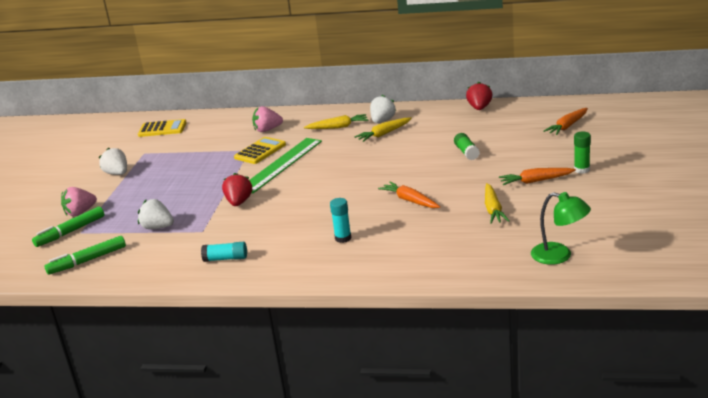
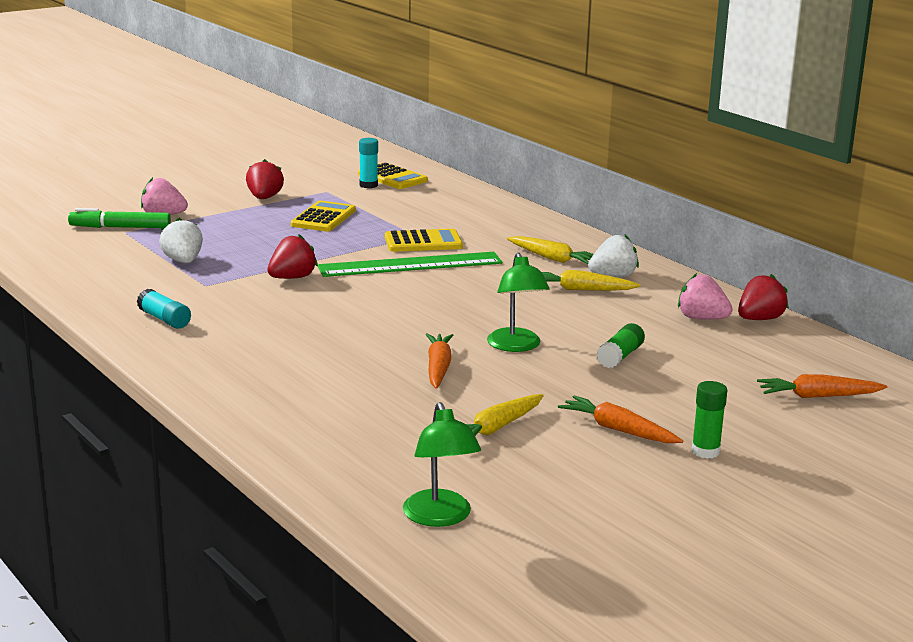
camera: 40 degrees right, 5 degrees down
green marker [44,236,126,275] -> none
white strawberry [99,148,127,175] -> red strawberry [246,159,284,199]
pink strawberry [252,106,283,132] -> pink strawberry moved to [678,273,733,319]
turquoise glue stick [330,198,351,243] -> turquoise glue stick moved to [359,138,378,188]
none -> yellow calculator [291,201,356,232]
none -> green lamp [487,253,550,352]

